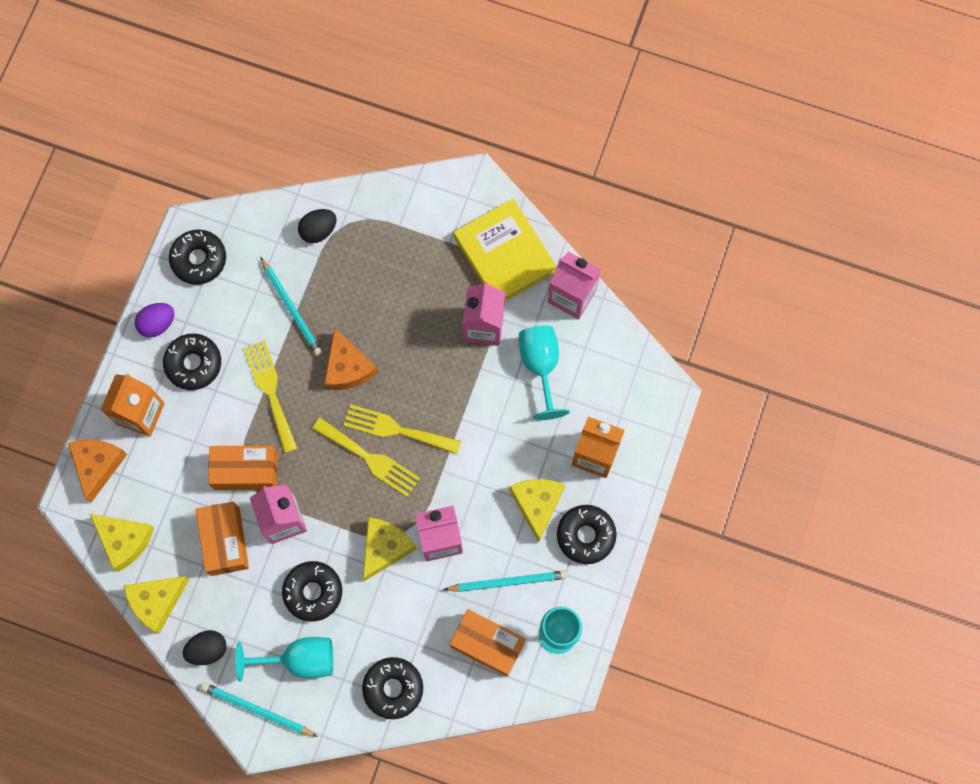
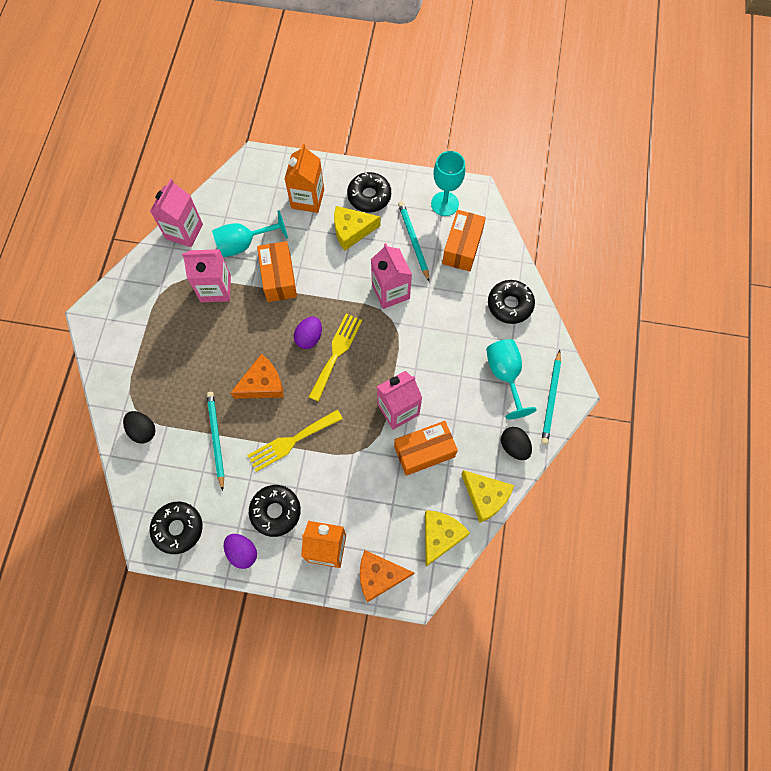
camera: 100 degrees left, 5 degrees down
orange box [208,446,278,490] -> orange box moved to [257,241,297,302]
turquoise pencil [260,257,322,356] -> turquoise pencil turned 60 degrees counterclockwise [207,392,224,491]
black donut [282,561,342,622] -> none
yellow fork [343,404,461,454] -> purple egg [294,317,322,349]
yellow cheese [363,517,417,581] -> none
yellow book [454,199,557,301] -> none

